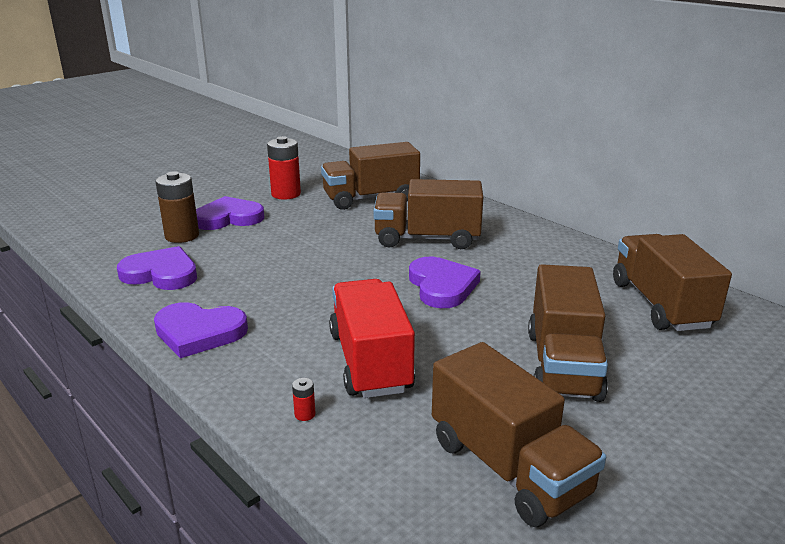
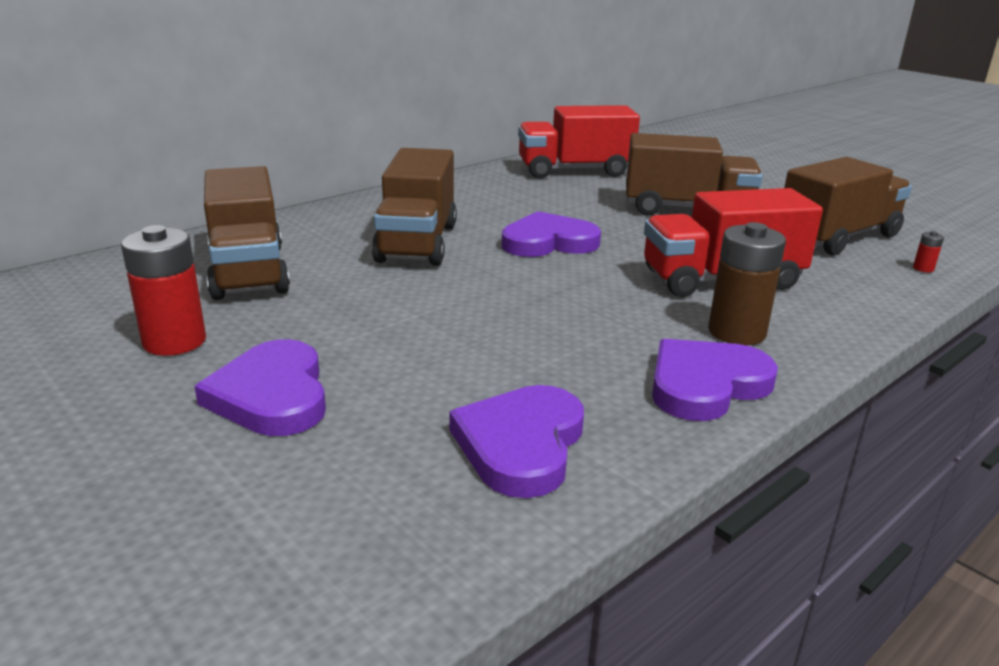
camera: 90 degrees left, 0 degrees up
purple heart [154,302,248,358] -> purple heart turned 135 degrees counterclockwise [652,339,778,421]
brown battery [156,171,199,243] -> brown battery moved to [708,222,786,345]
red battery [292,378,315,421] -> red battery moved to [913,231,944,272]
brown truck [613,234,732,331] -> red truck [518,105,640,179]

